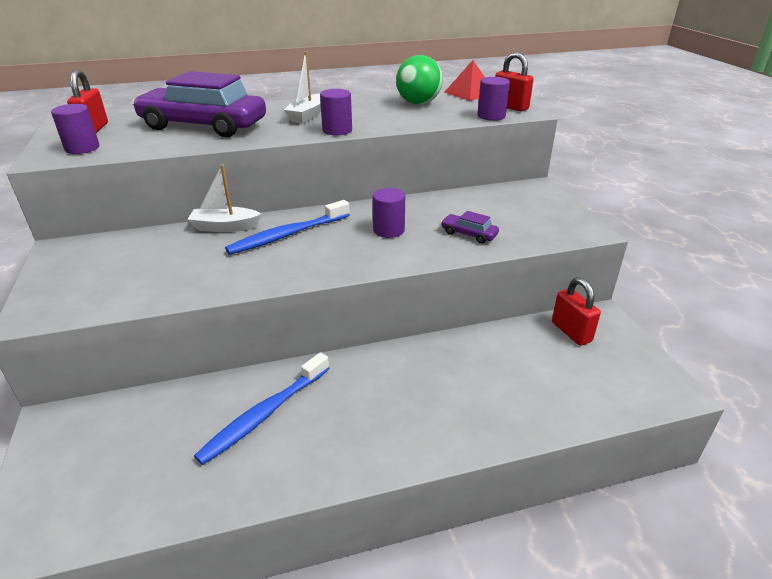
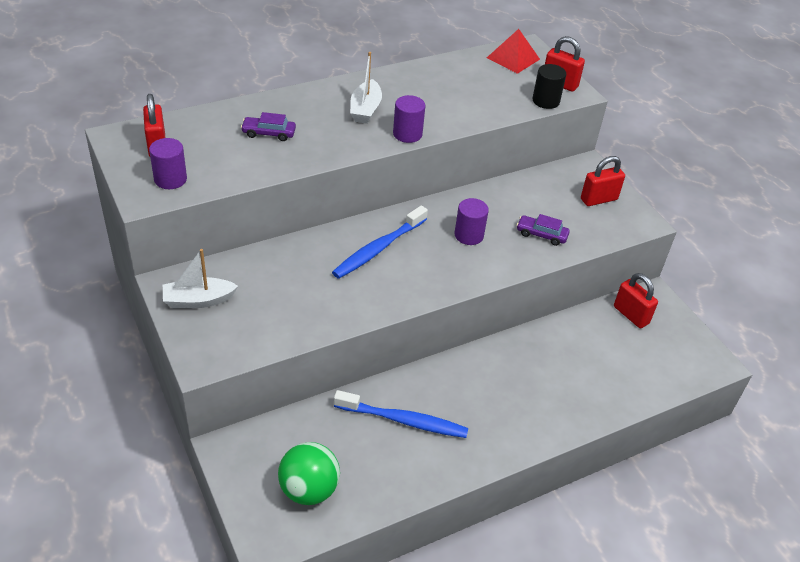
camera: 15 degrees left, 10 degrees up
purple car [132,71,266,137] -> purple car [241,112,296,141], size x0.40
white boat [187,164,262,232] -> white boat moved to [163,249,238,308]
blue toothbrush [194,352,330,465] -> blue toothbrush turned 105 degrees counterclockwise [334,390,469,438]
green ball [396,55,443,105] -> green ball moved to [278,442,340,505]
purple cylinder [477,77,510,121] -> black cylinder [532,64,566,109]
none -> red padlock [581,156,625,206]

